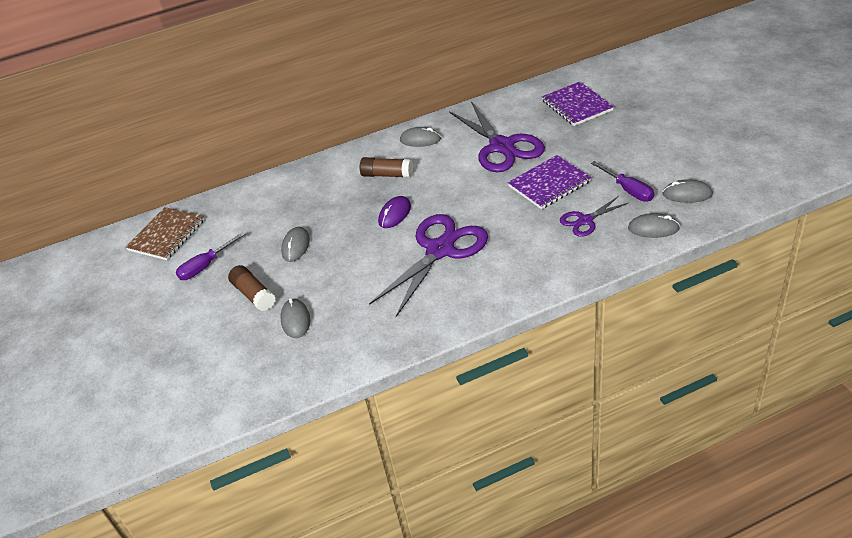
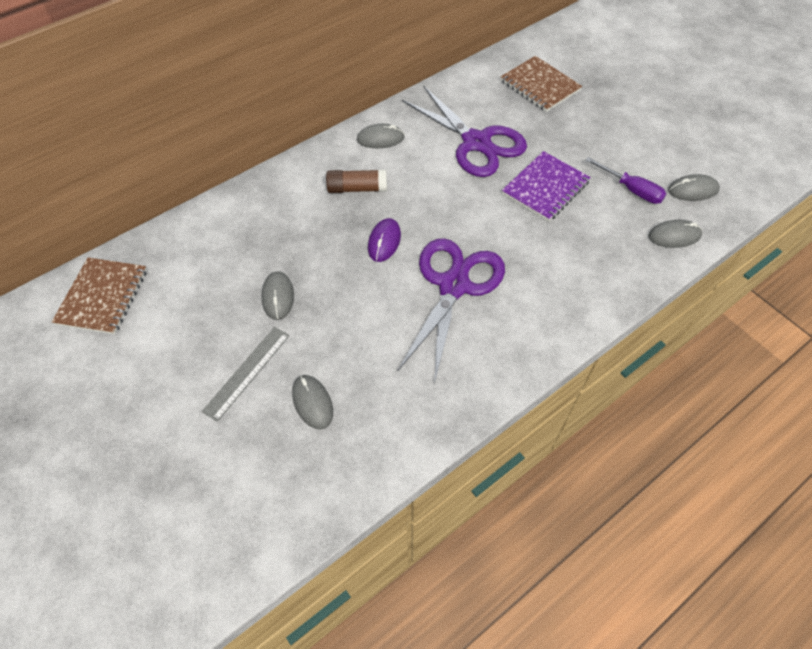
camera: 20 degrees left, 15 degrees up
purple screwdriver [176,232,245,280] -> none
brown glue stick [228,265,276,311] -> grey ruler [201,327,290,422]
purple notebook [542,82,614,126] -> brown notebook [500,56,582,112]
purple scissors [560,196,628,237] -> none

